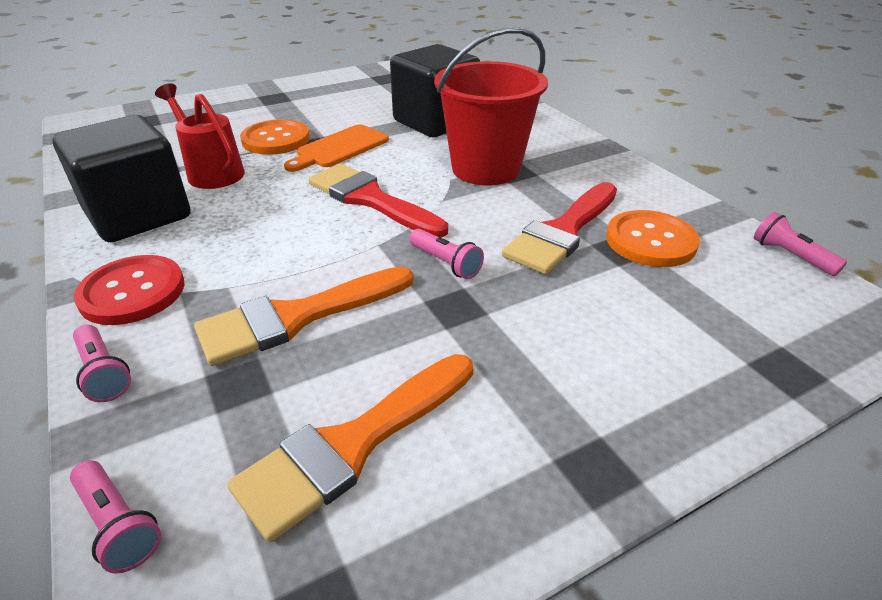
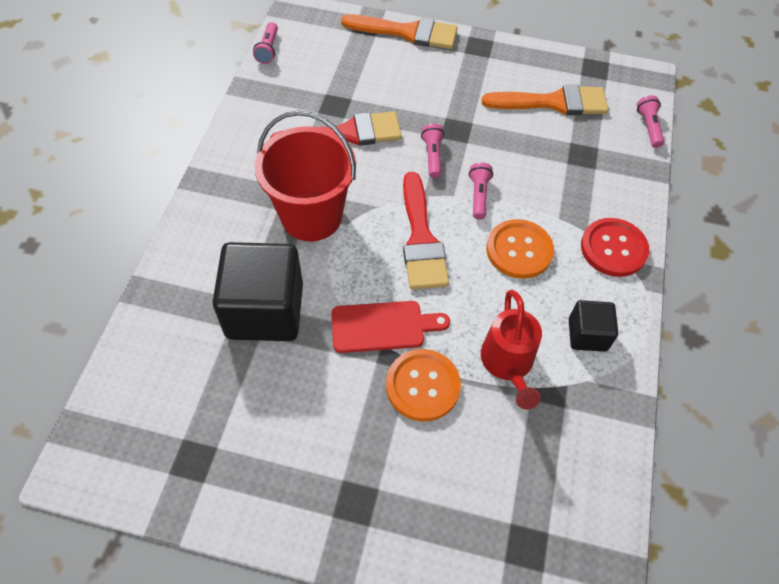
camera: 140 degrees left, 20 degrees up
black cube [52,115,190,242] -> black cube [569,300,618,352], size x0.52
pink flashlight [73,325,131,402] -> pink flashlight moved to [469,162,493,220]
orange brush [194,266,414,366] -> orange brush moved to [341,14,458,49]
orange cutting board [284,124,389,172] -> red cutting board [331,301,450,353]
orange button [606,210,700,267] -> orange button moved to [486,219,554,279]

